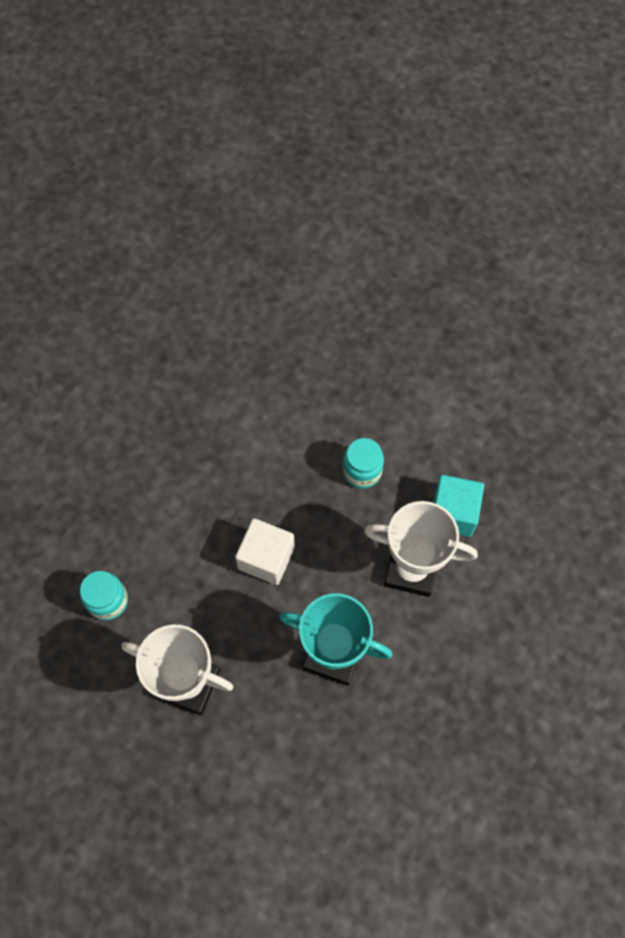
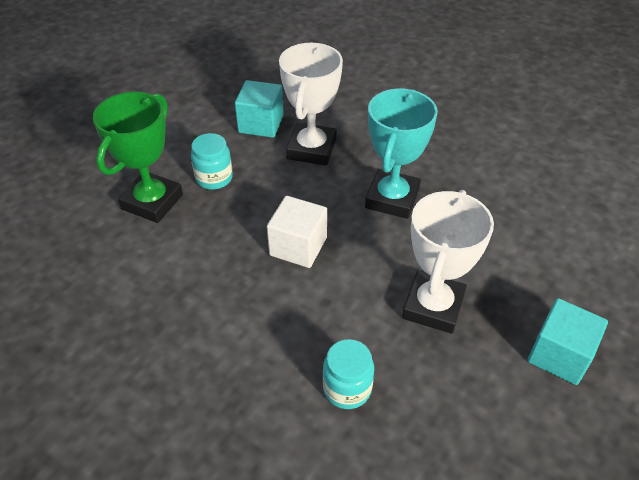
camera: 90 degrees left, 20 degrees down
none -> green trophy [93,92,183,223]
none -> turquoise cube [528,298,608,385]

